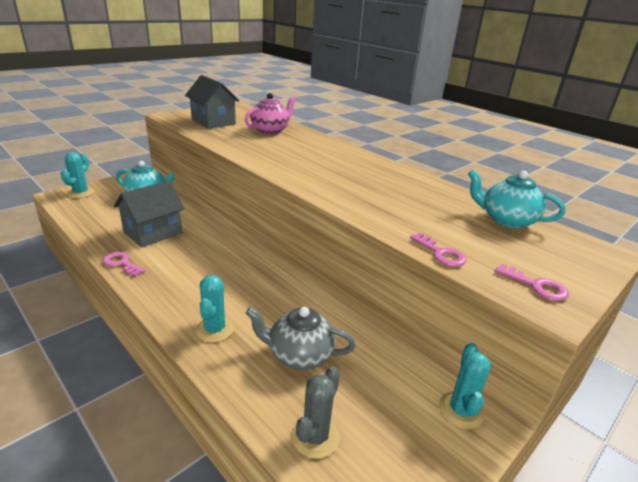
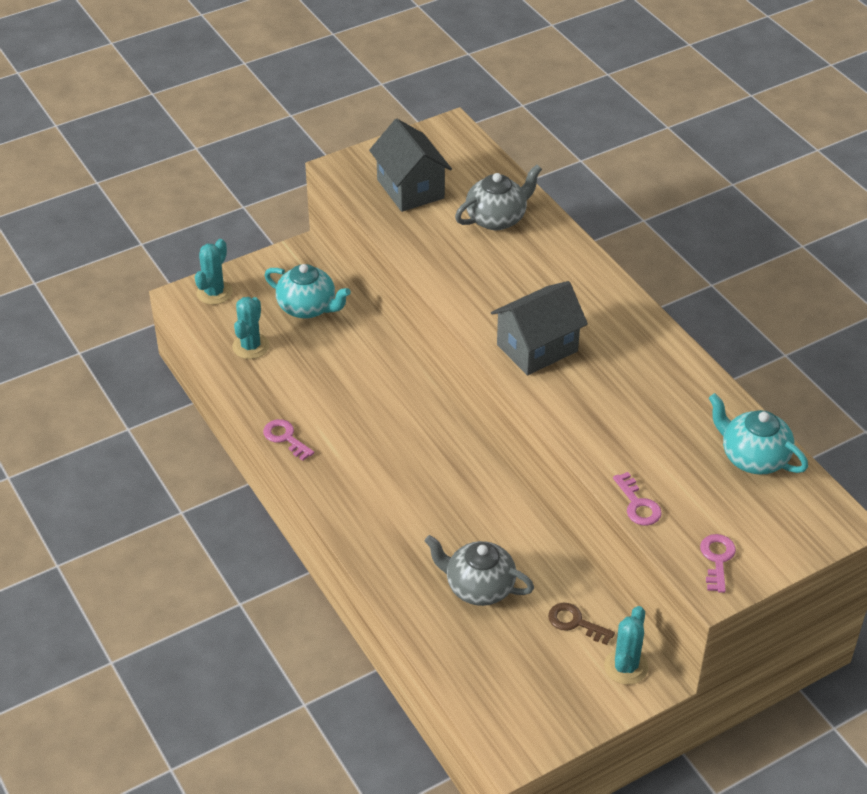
camera: 15 degrees right, 15 degrees up
grey house [114,180,185,247] -> grey house moved to [491,281,588,375]
turquoise cactus [195,275,234,343] -> turquoise cactus moved to [232,297,270,359]
pink teapot [245,93,296,134] -> grey teapot [455,165,542,230]
grey cactus [292,366,340,459] -> none
pink key [495,264,569,301] -> pink key turned 135 degrees counterclockwise [700,534,736,593]
none -> brown key [548,603,615,645]

